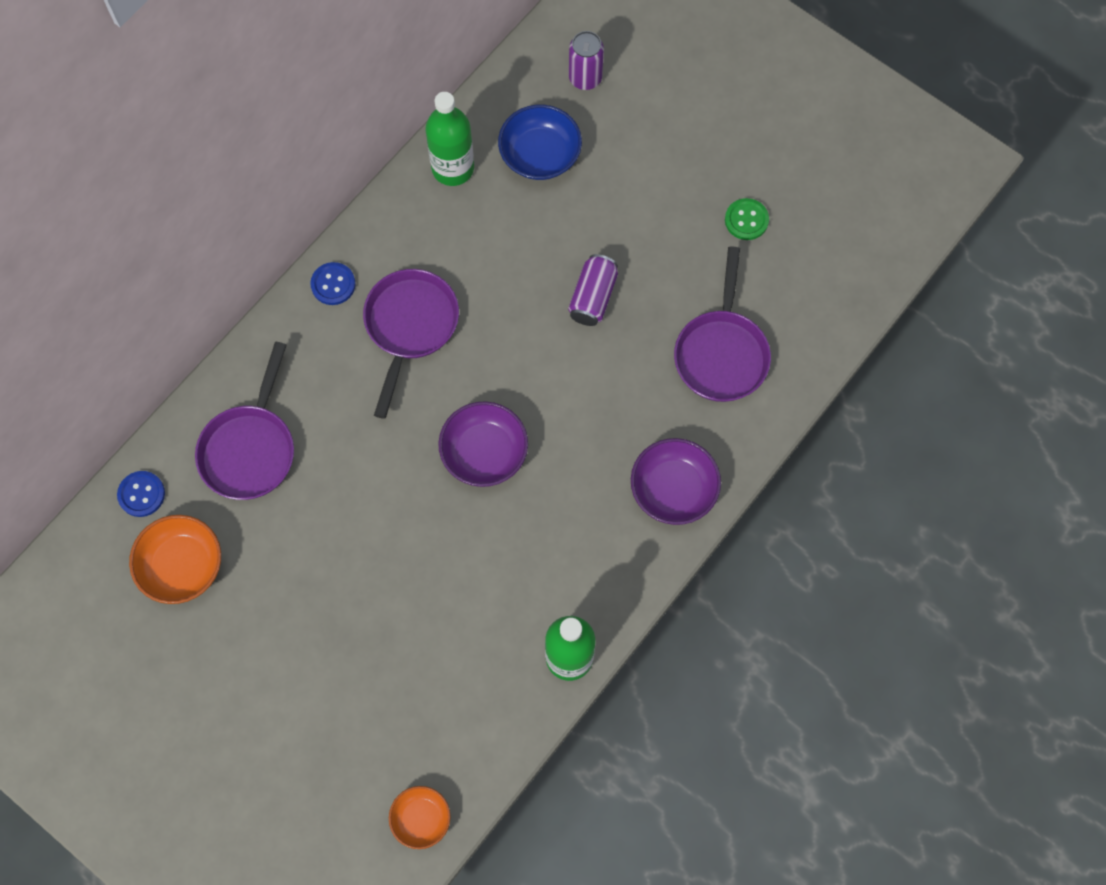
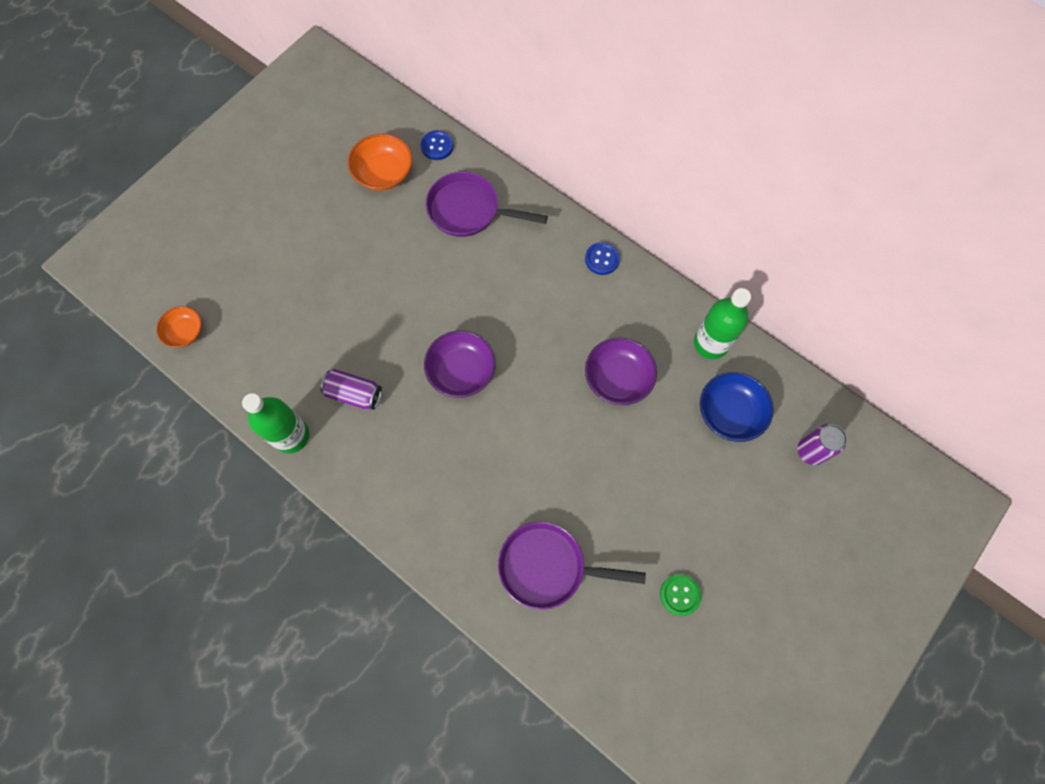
camera: 90 degrees right, 0 degrees up
purple pan [363,269,459,419] -> none
purple can [568,254,618,326] -> purple can moved to [320,369,382,410]
purple bowl [631,438,721,525] -> purple bowl moved to [585,338,657,405]

